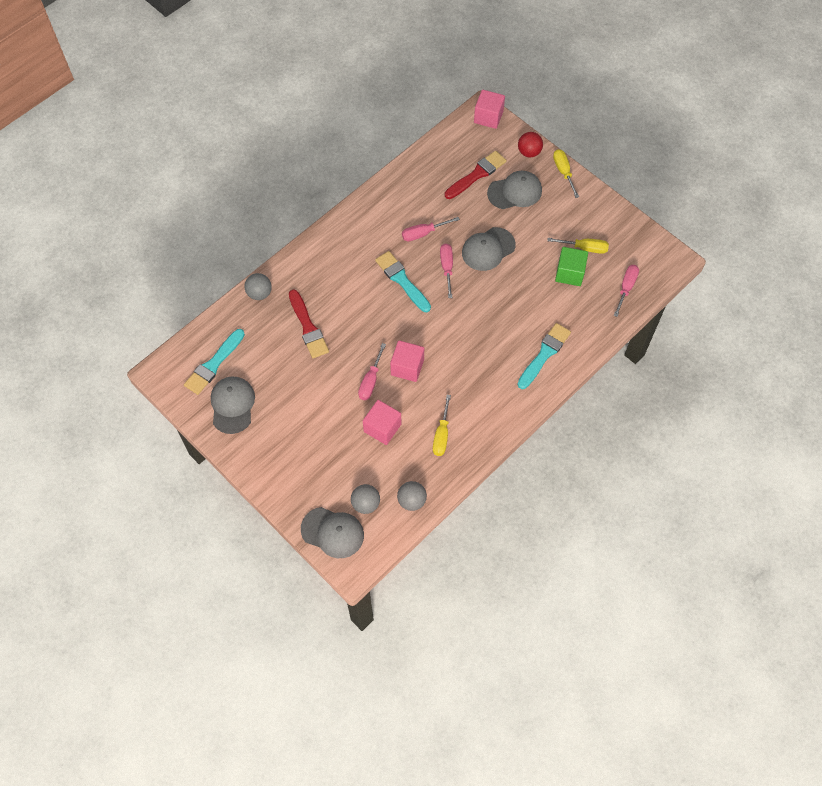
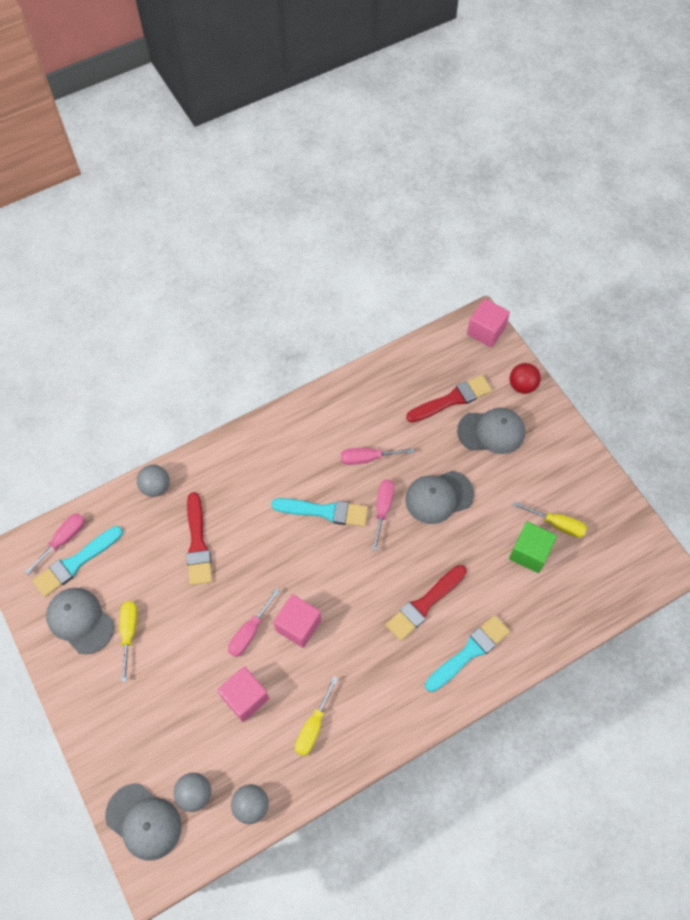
camera: 15 degrees right, 0 degrees up
grey cap [211,377,255,434] -> grey cap turned 60 degrees counterclockwise [46,588,114,654]
turquoise brush [375,251,431,312] -> turquoise brush turned 120 degrees clockwise [271,498,368,527]
yellow screwdriver [553,149,579,198] -> yellow screwdriver moved to [120,601,137,682]
pink screwdriver [614,265,639,317] -> pink screwdriver moved to [25,513,85,575]
none -> red brush [386,565,467,641]

